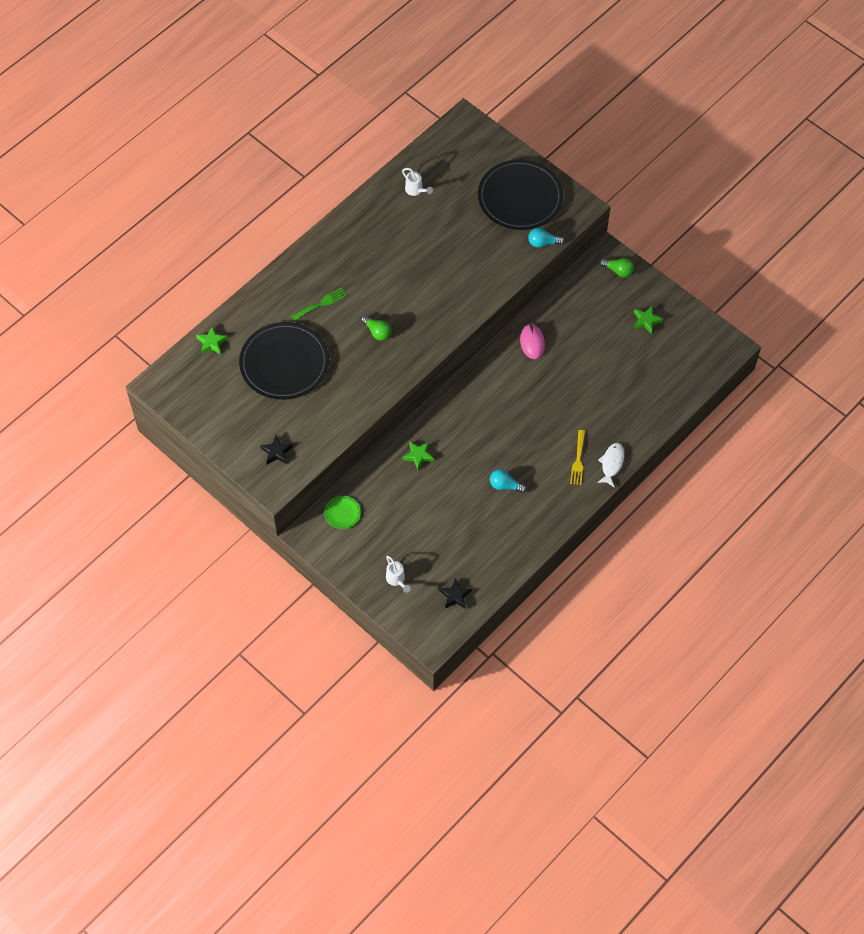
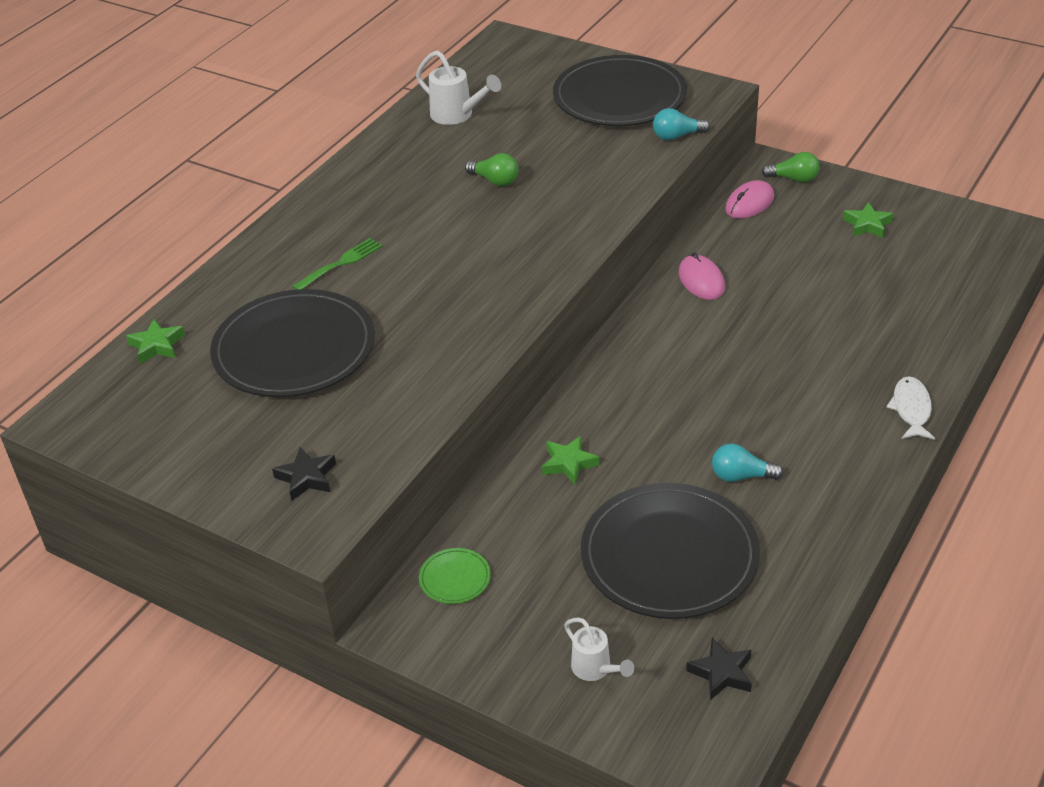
camera: 10 degrees left, 20 degrees down
green light bulb [361,315,391,341] -> green light bulb moved to [465,153,518,186]
white watering can [402,168,433,196] -> white watering can [416,50,501,125], size x1.51
yellow fork [570,430,585,485] -> none
none -> black plate [581,483,760,619]
none -> pink mouse [725,180,774,219]

